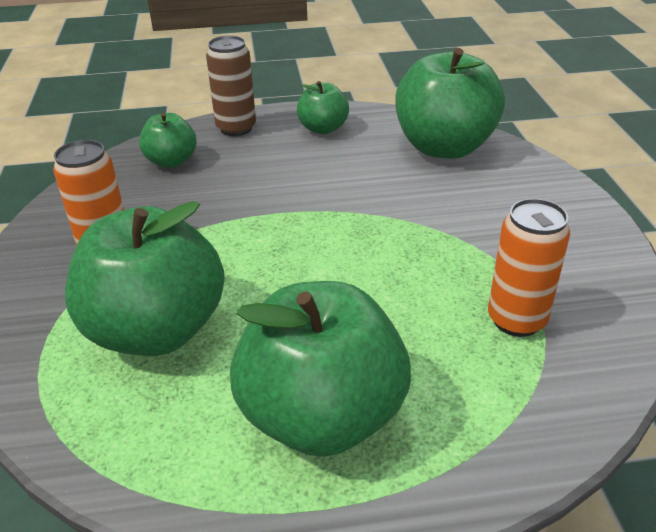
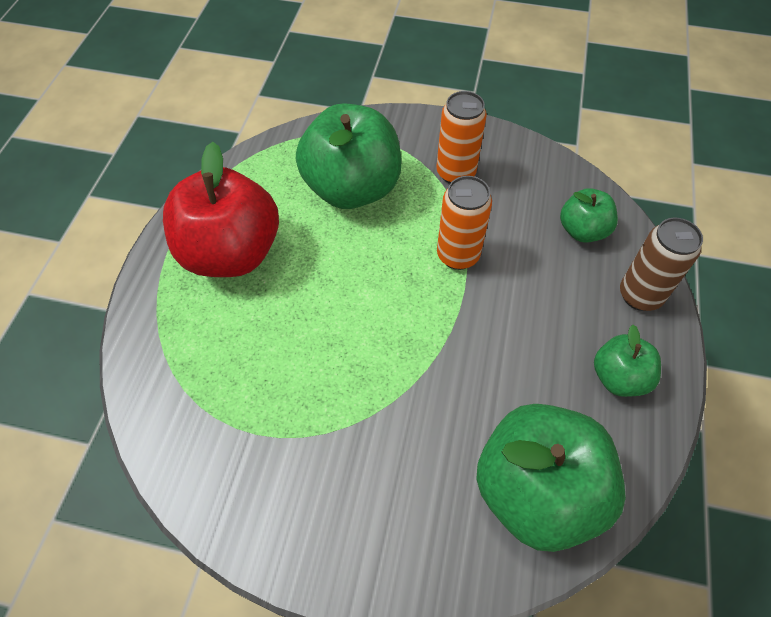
camera: 110 degrees right, 20 degrees up
green apple [230,281,411,457] -> red apple [163,142,279,277]
orange can [488,198,570,337] -> orange can moved to [437,176,492,270]

